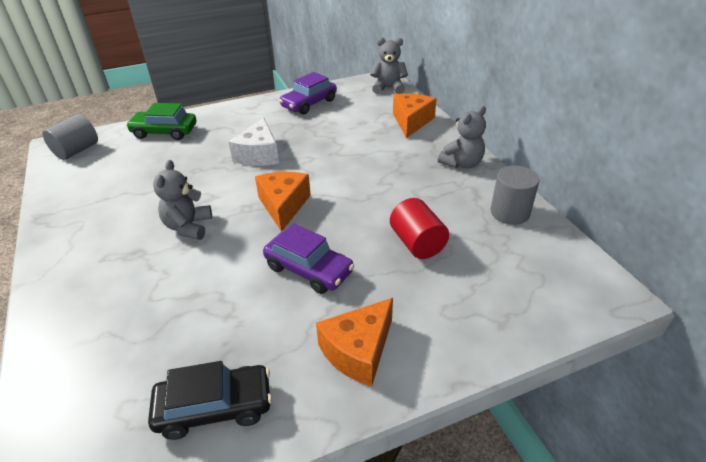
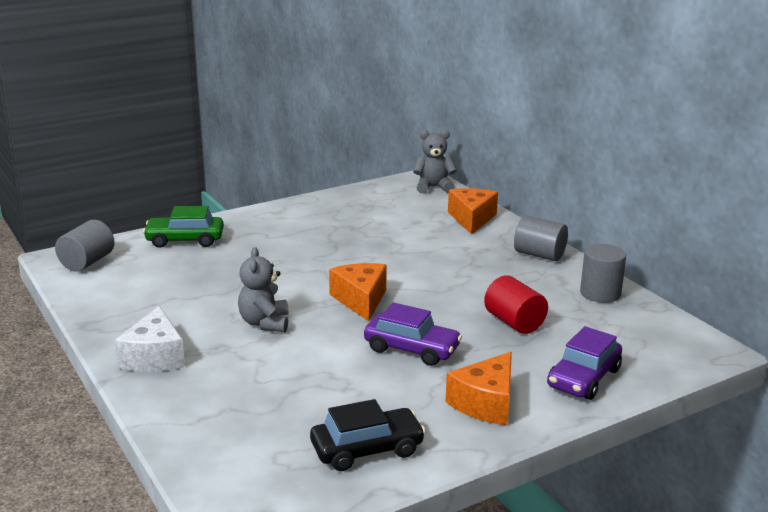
camera: 10 degrees left, 15 degrees down
white cheese [228,117,279,166] -> white cheese moved to [115,306,185,372]
purple car [279,72,337,115] -> purple car moved to [547,326,622,400]
grey teddy bear [438,106,486,169] -> grey cylinder [514,215,568,261]

